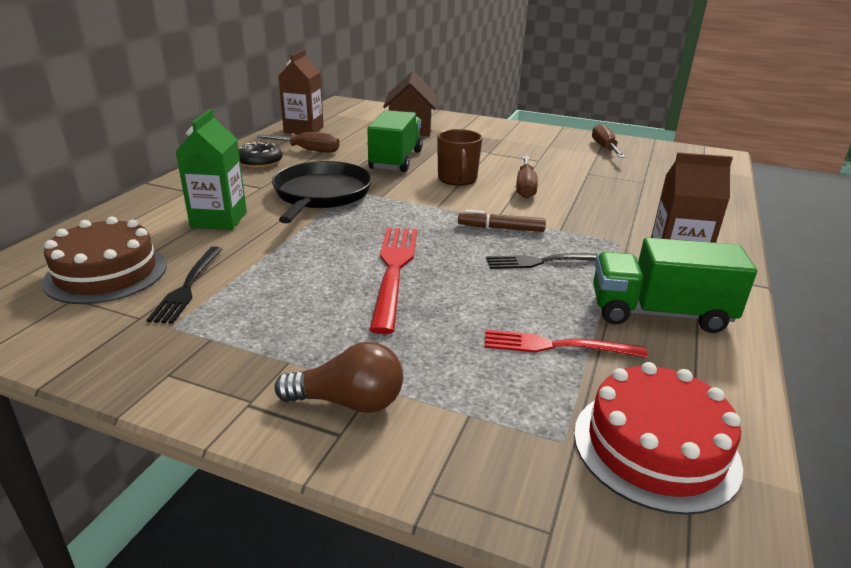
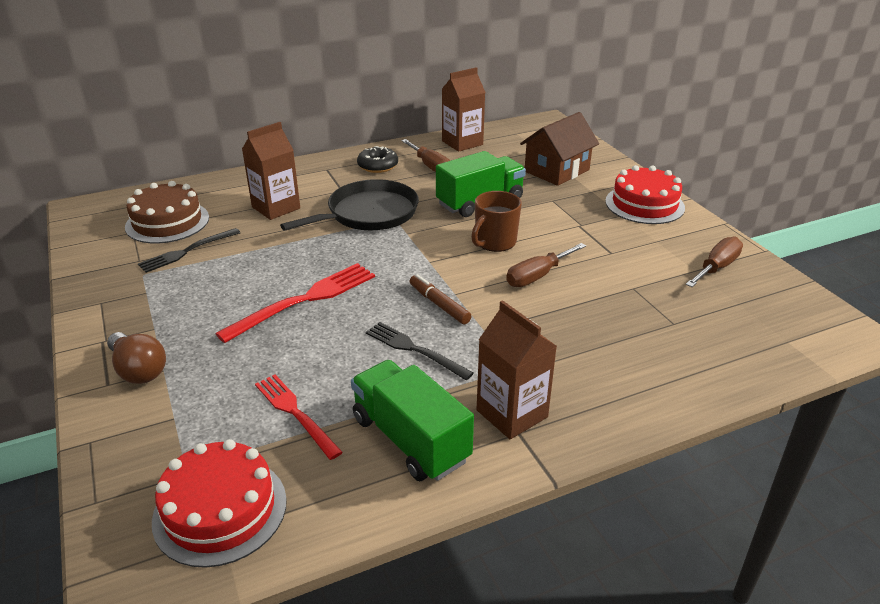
camera: 45 degrees right, 5 degrees up
green carton [175,109,247,230] -> brown carton [242,122,300,220]
none -> red cake [605,165,685,224]

